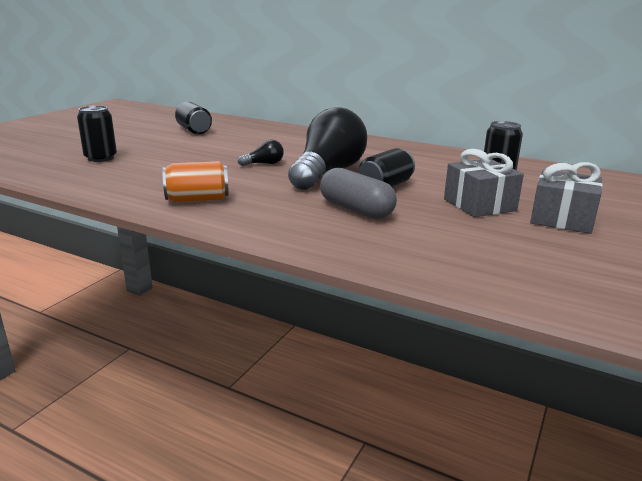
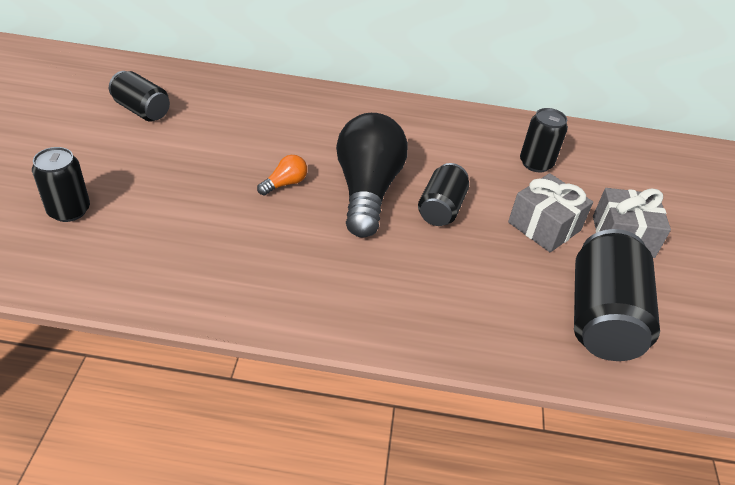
camera: 25 degrees left, 20 degrees up
orange can [163,161,229,202] -> none
black light bulb [238,140,284,166] -> orange light bulb [257,155,307,195]
grey capsule [320,168,397,219] -> none
none -> black can [574,229,660,361]

